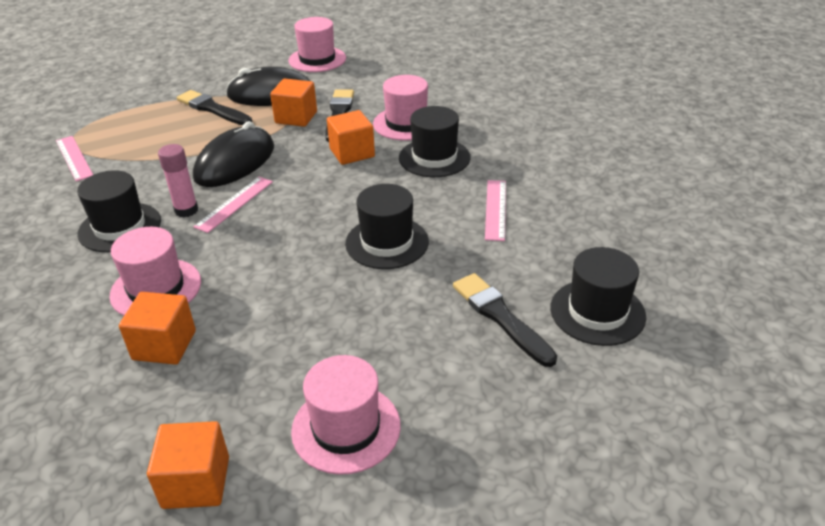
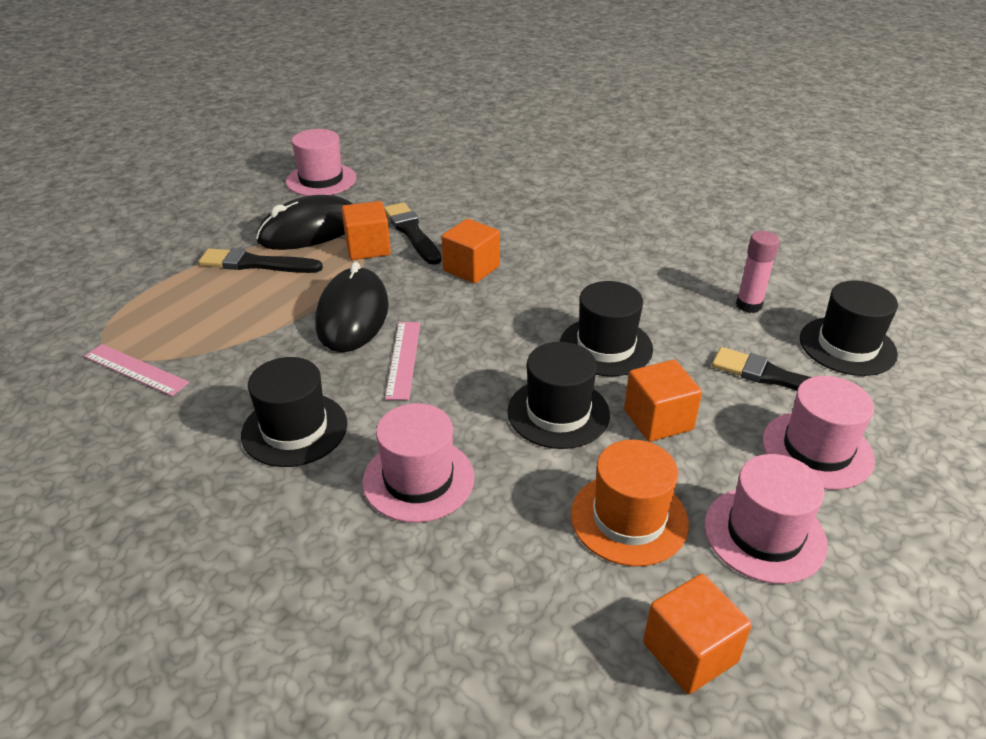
camera: 30 degrees left, 0 degrees up
orange cube [119,292,196,365] -> orange cube moved to [624,360,702,442]
pink glue stick [158,144,198,217] -> pink glue stick moved to [736,231,780,313]
pink hat [373,75,428,141] -> pink hat moved to [762,376,875,490]
black hat [399,106,471,177] -> black hat moved to [507,342,610,449]
pink ruler [485,180,506,241] -> none
none -> orange hat [571,440,689,566]

